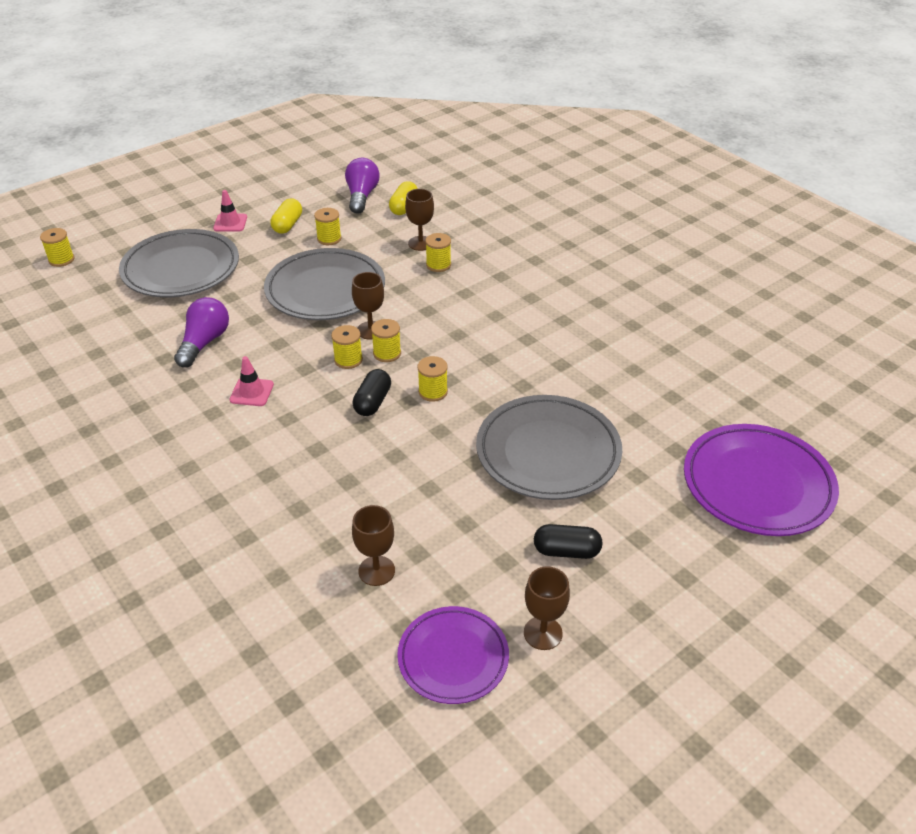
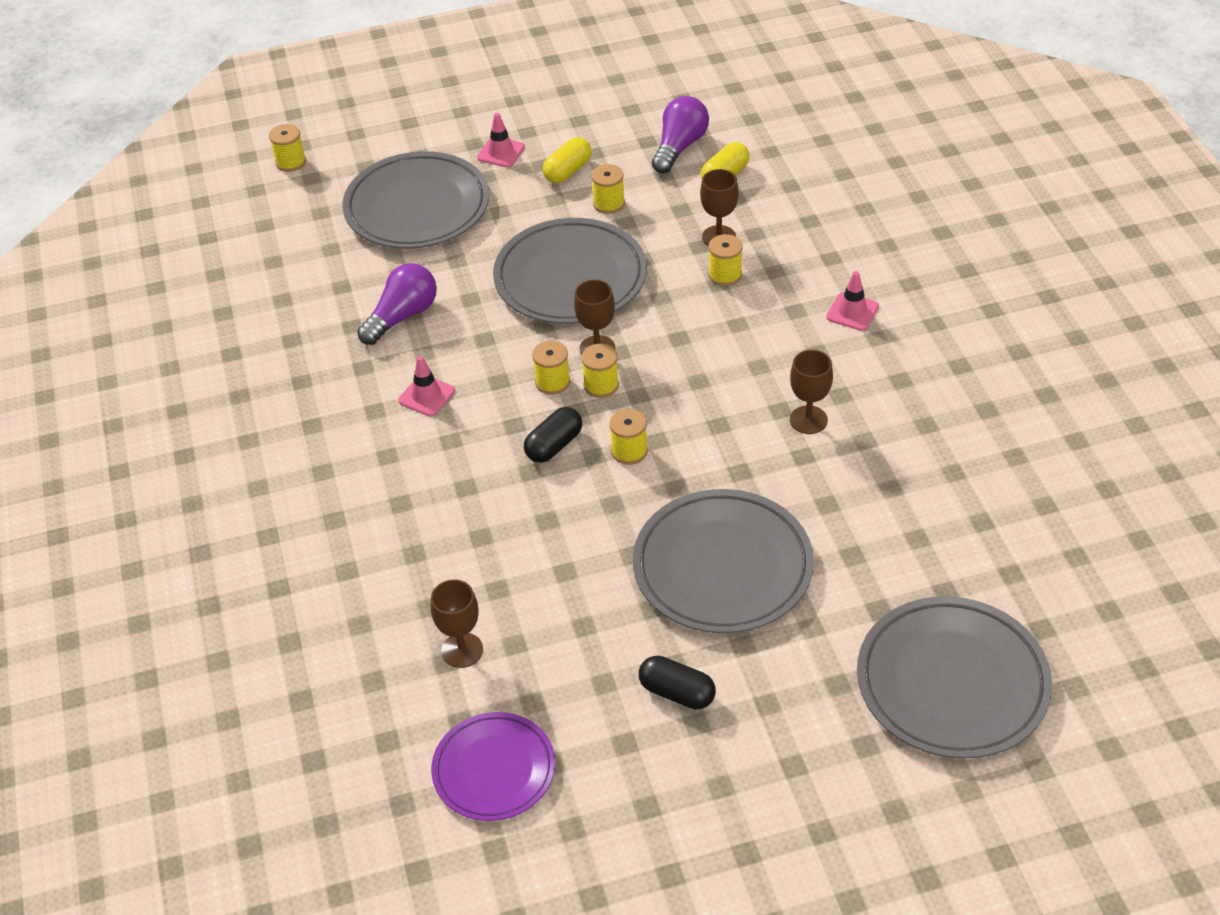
camera: 25 degrees right, 5 degrees up
brown goblet [524,566,570,650] -> brown goblet moved to [790,350,833,434]
purple plate [684,424,839,536] -> grey plate [857,596,1052,759]
none -> pink traffic cone [826,271,879,331]

